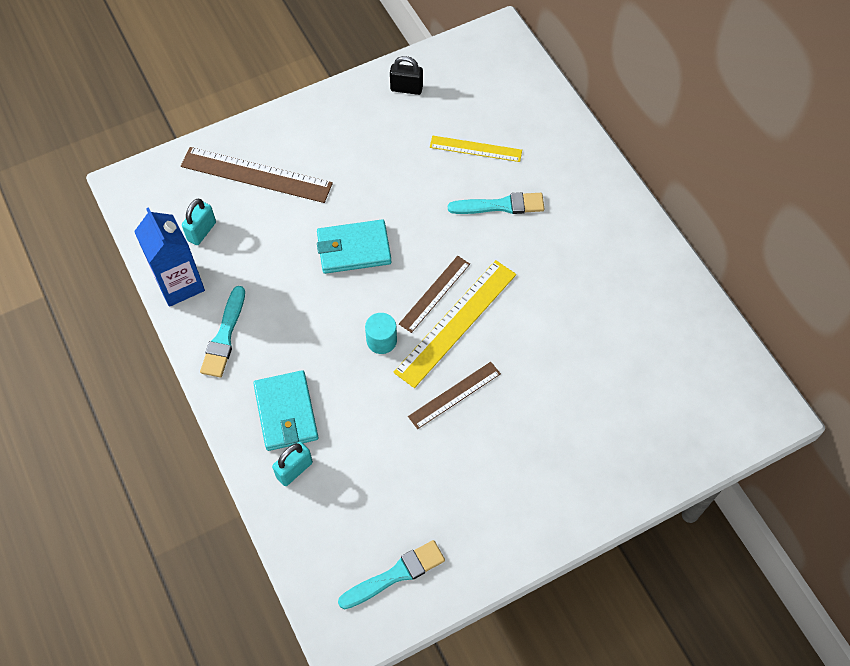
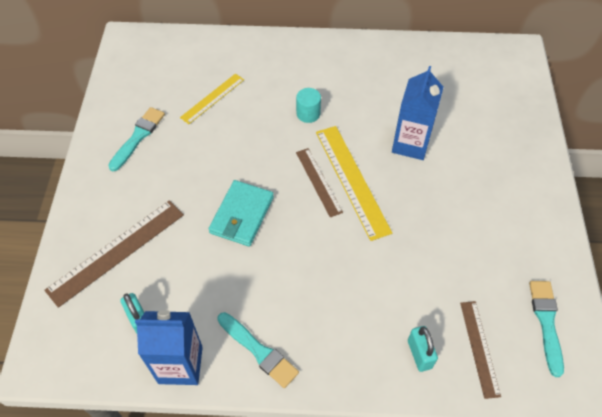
camera: 60 degrees left, 5 degrees down
turquoise wallet [253,370,318,451] -> none
turquoise cylinder [365,313,397,354] -> turquoise cylinder moved to [296,88,321,123]
black padlock [390,56,423,95] -> none
brown ruler [408,362,501,429] -> brown ruler moved to [460,301,501,399]
turquoise brush [448,192,544,214] -> turquoise brush moved to [108,107,165,171]
none -> blue carton [392,66,444,160]

